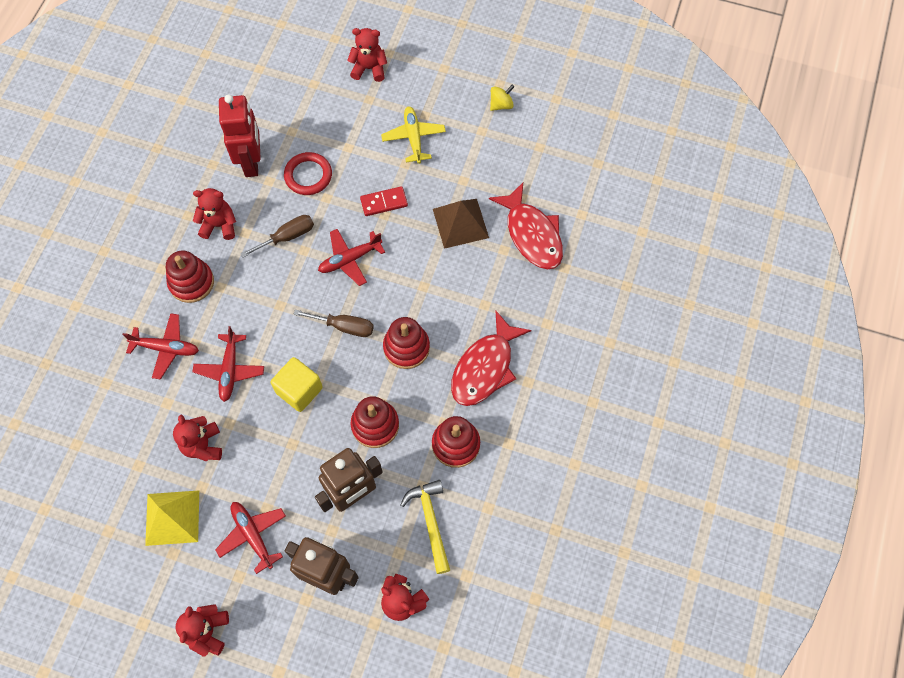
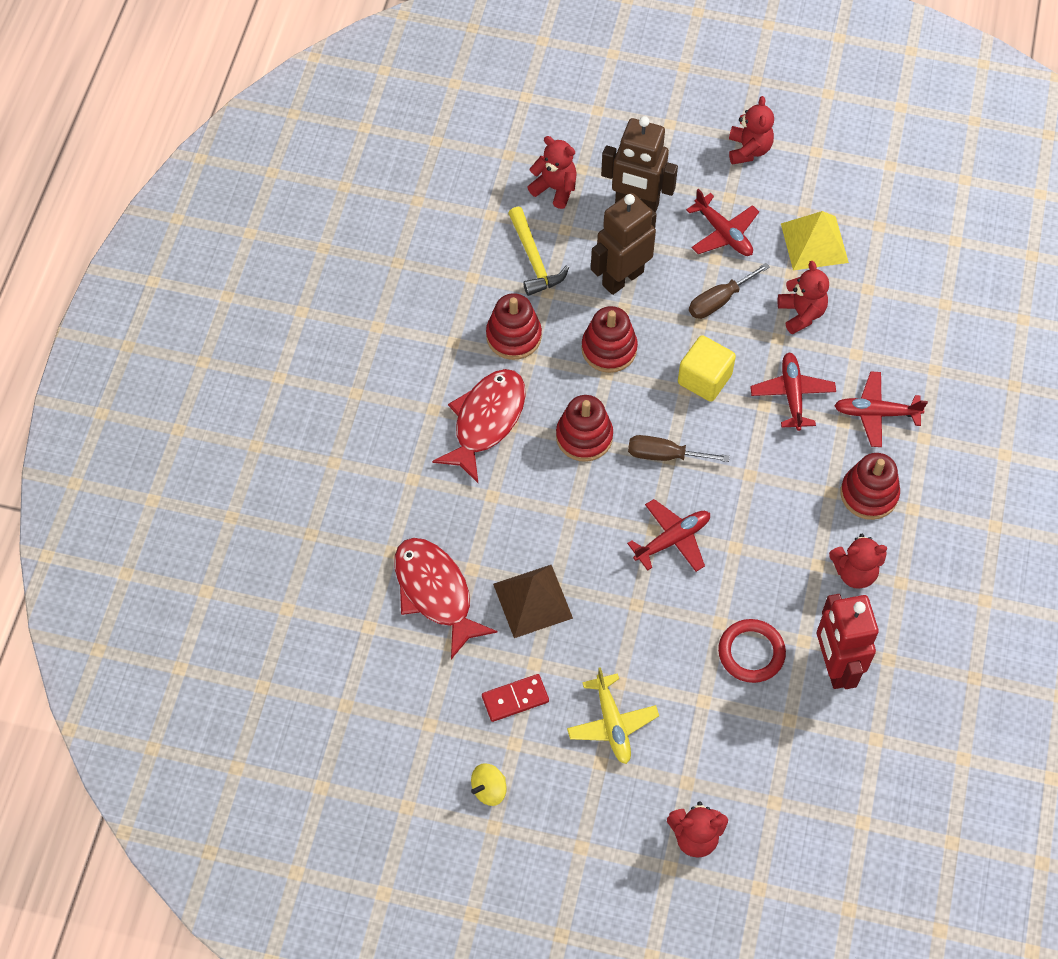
camera: 175 degrees right, 5 degrees down
brown screwdriver [240,215,314,258] -> brown screwdriver moved to [689,263,770,319]
red domino [360,186,408,216] -> red domino moved to [482,674,549,722]

